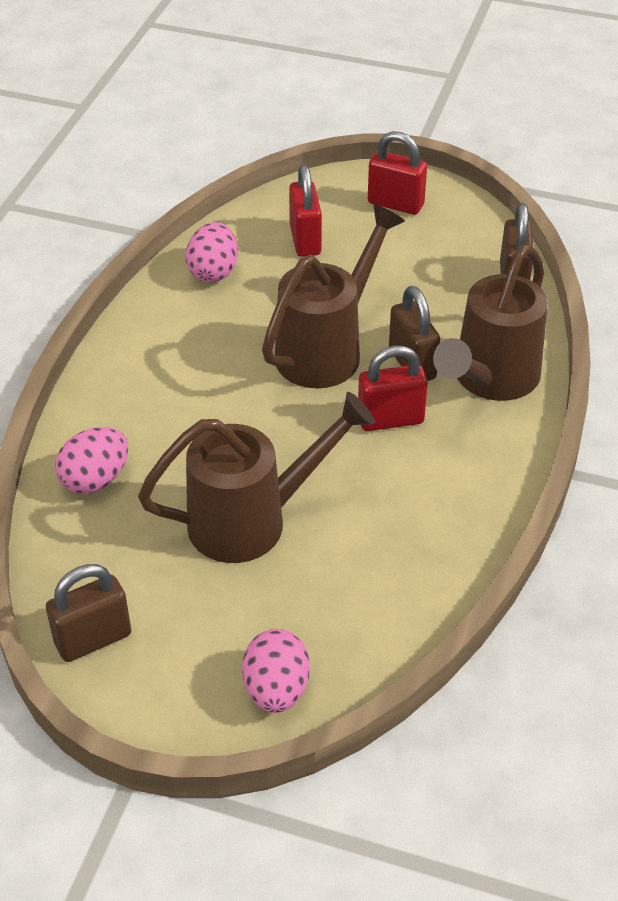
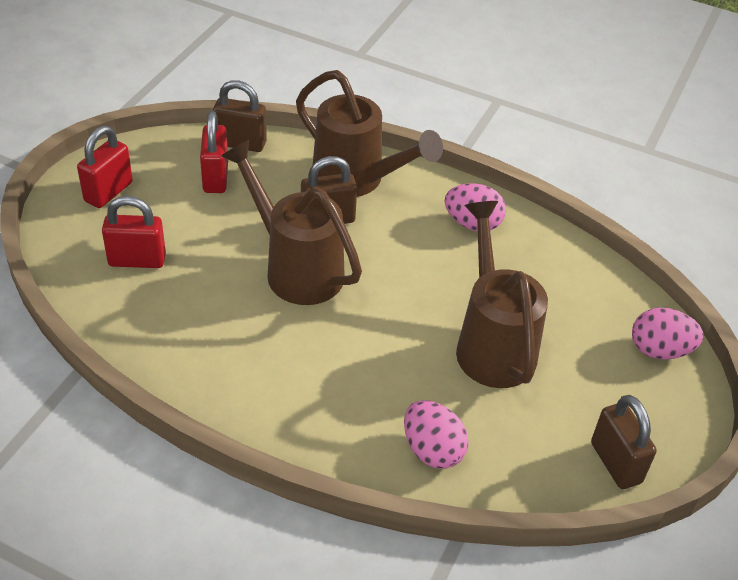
camera: 85 degrees left, 0 degrees up
pink egg [186,222,238,282] -> pink egg moved to [445,183,506,231]
red padlock [358,346,428,431] -> red padlock moved to [200,111,228,193]

